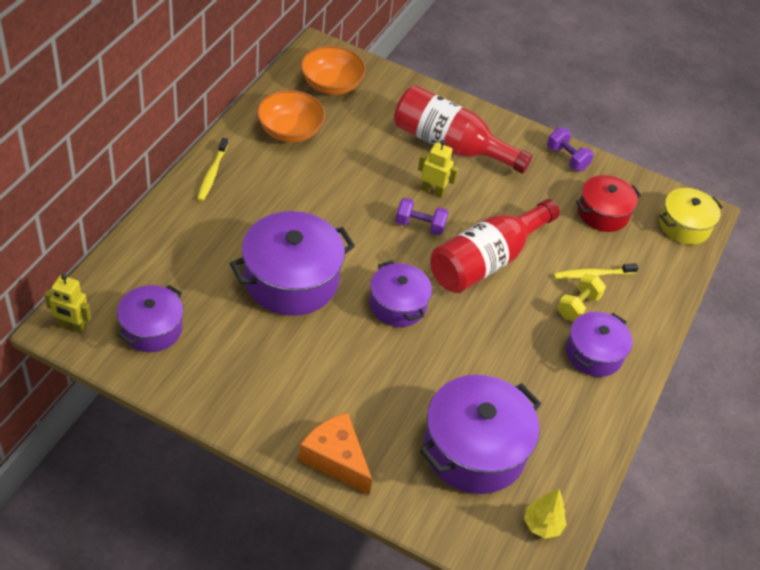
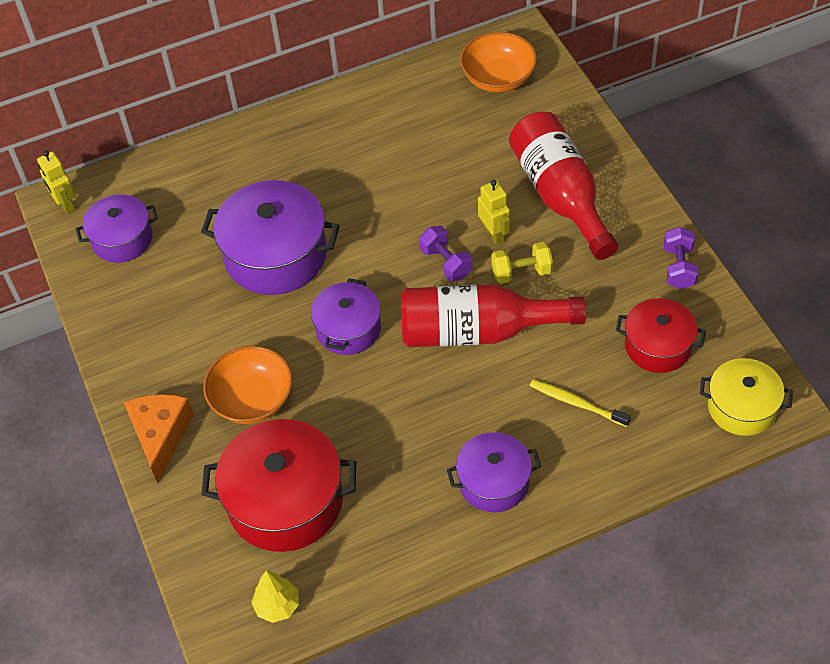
camera: 50 degrees right, 5 degrees up
yellow toothbrush [197,138,228,202] -> none
orange bowl [257,90,325,142] -> orange bowl moved to [203,346,293,424]
purple pot [420,375,541,494] -> red pot [201,419,356,552]
yellow dumbbell [557,274,606,321] -> yellow dumbbell moved to [491,242,553,284]

